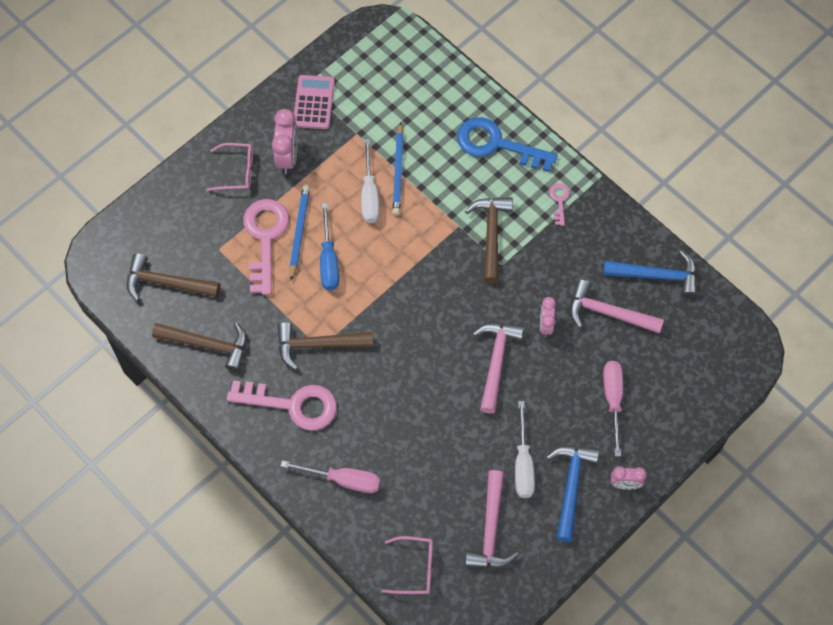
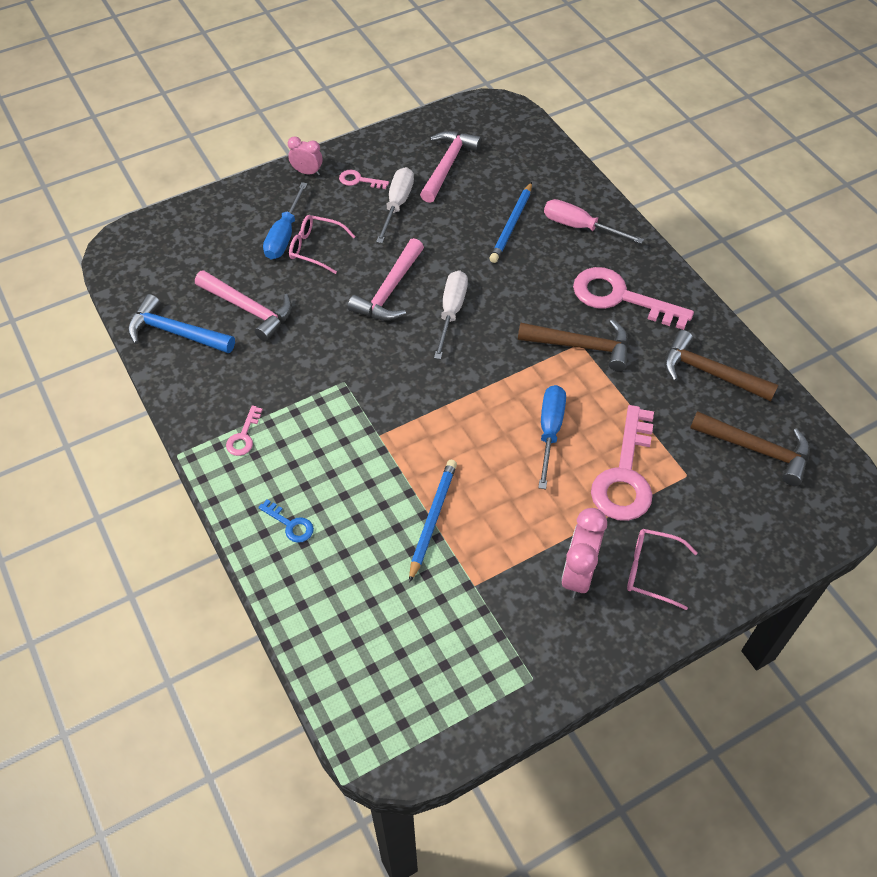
camera: 165 degrees left, 10 degrees down
blue pencil [290,184,310,281] -> blue pencil moved to [489,182,532,263]
pink calculator [294,75,335,129] -> none
white screwdriver [361,139,380,223] -> white screwdriver moved to [434,270,468,360]
pink glasses [381,536,433,594] -> pink glasses moved to [289,215,356,274]
blue key [457,117,558,172] -> blue key [258,499,314,543], size x0.45
brown hammer [465,197,513,283] -> none
pink clock [540,297,556,337] -> none
blue hammer [546,446,599,542] -> pink key [339,170,389,189]
pink screwdriver [603,361,623,456] -> blue screwdriver [263,182,308,260]

